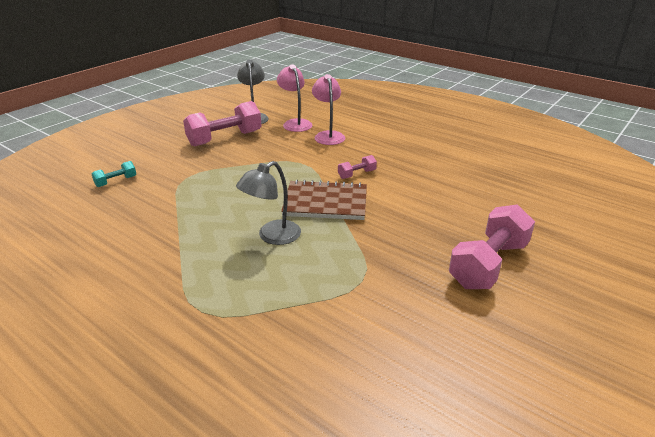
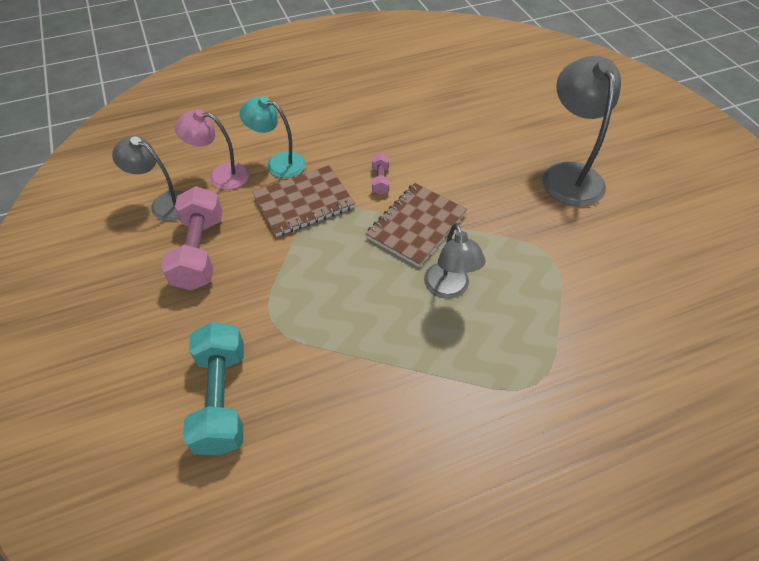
camera: 60 degrees left, 20 degrees up
turquoise dumbbell [92,161,136,187] -> turquoise dumbbell [183,322,244,456], size x2.14
pink lamp [312,74,345,145] -> turquoise lamp [239,96,306,178]
pink dumbbell [449,204,535,289] -> grey lamp [542,56,621,207]
none -> brown notebook [253,165,355,237]

